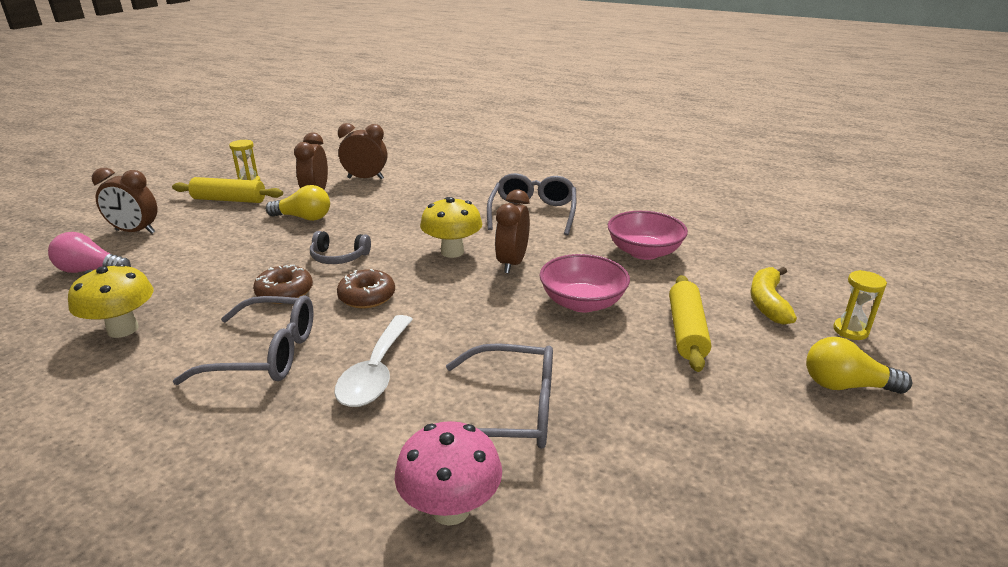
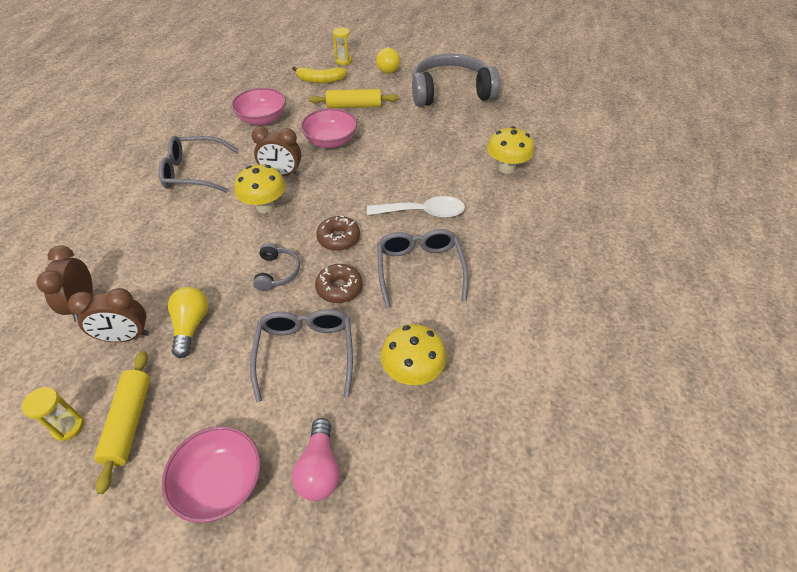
camera: 100 degrees left, 20 degrees up
brown clock [92,168,157,234] -> pink bowl [162,426,261,523]
pink mushroom [395,421,502,526] -> yellow mushroom [487,126,534,174]
grey glasses [446,343,553,449] -> grey glasses moved to [250,309,353,402]
none -> grey headphones [412,54,500,107]

